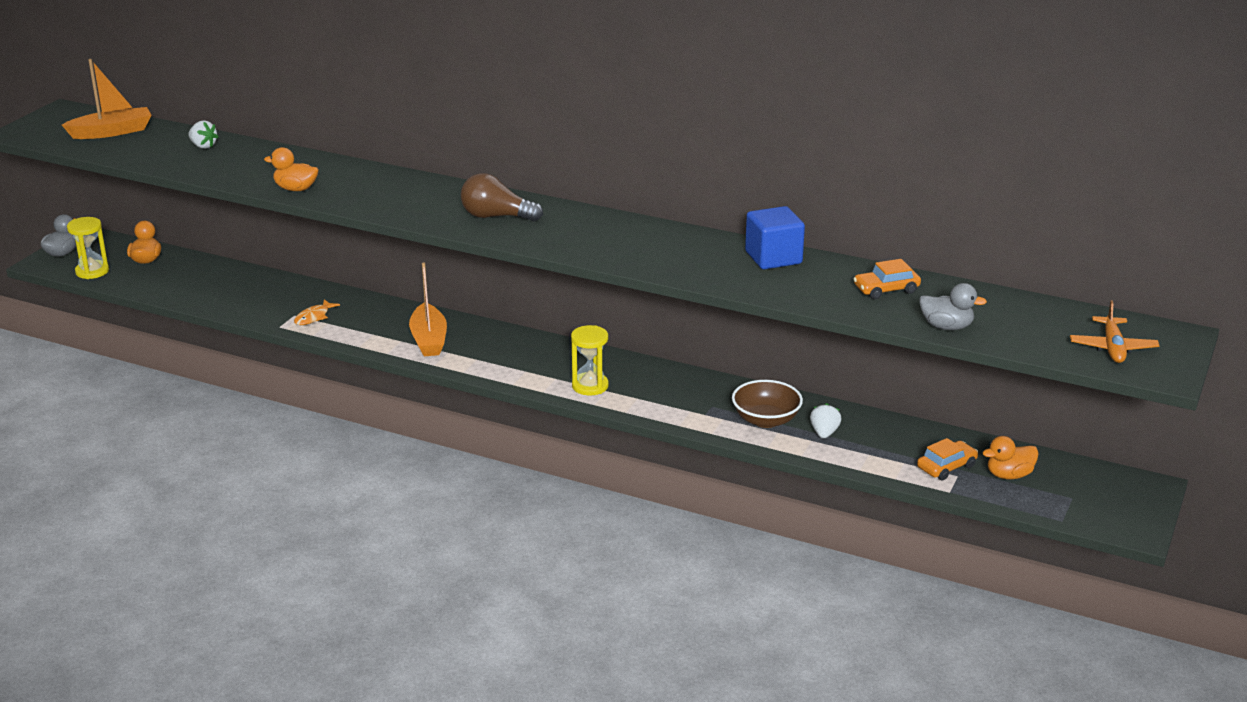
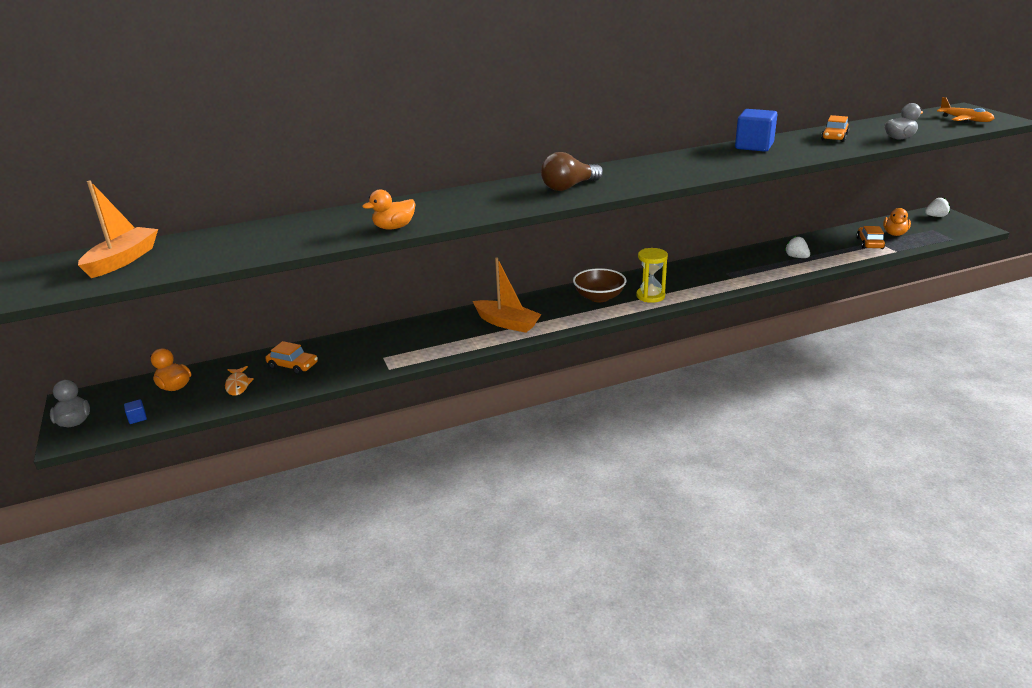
camera: 45 degrees left, 0 degrees up
yellow hourglass [67,217,109,279] -> blue cube [124,399,147,424]
white strawberry [188,120,219,149] -> white strawberry moved to [925,198,950,217]
orange fish [294,299,340,325] -> orange fish moved to [225,366,254,396]
brown bowl [732,380,803,428] -> brown bowl moved to [573,268,626,302]
none -> orange car [265,341,318,375]

